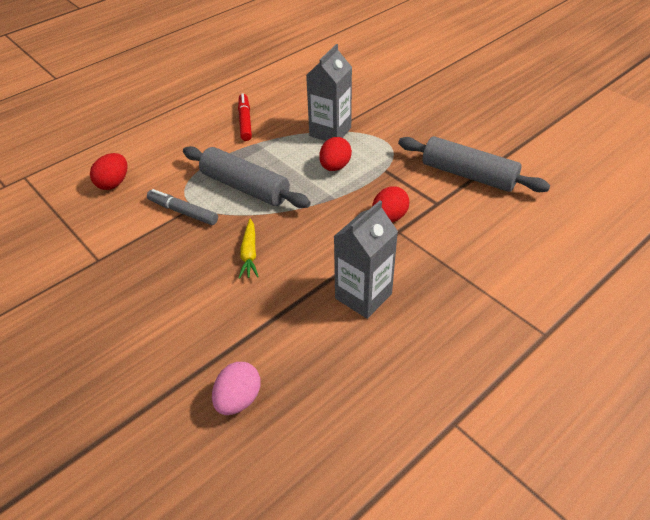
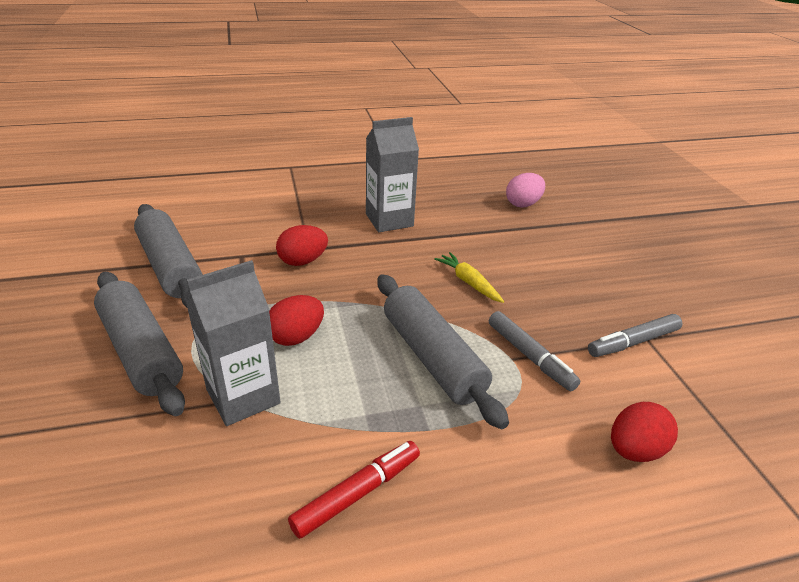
camera: 155 degrees left, 10 degrees down
red marker [238,93,252,141] -> red marker turned 150 degrees counterclockwise [288,441,420,539]
yellow carrot [239,218,259,279] -> yellow carrot turned 60 degrees counterclockwise [434,252,504,303]
none -> grey rolling pin [94,272,185,416]
none -> grey marker [588,314,683,357]

